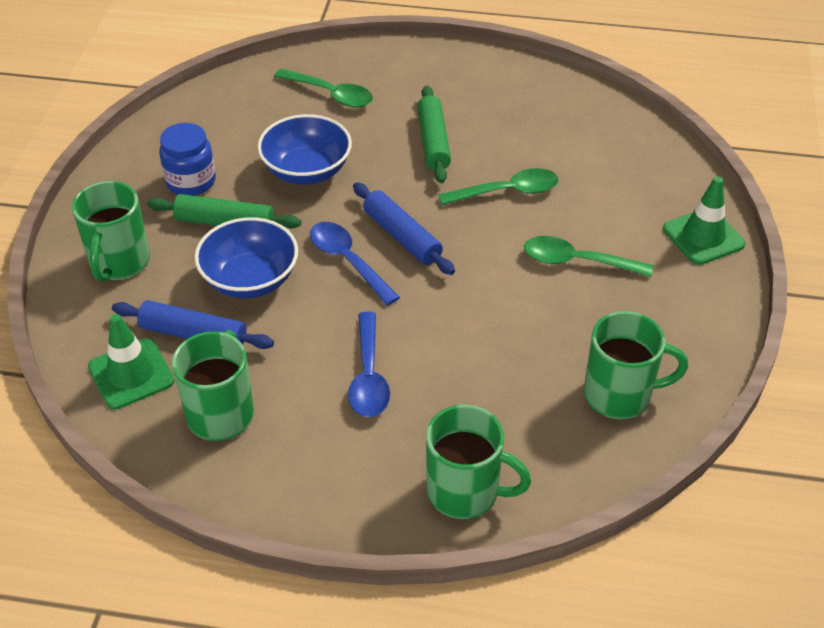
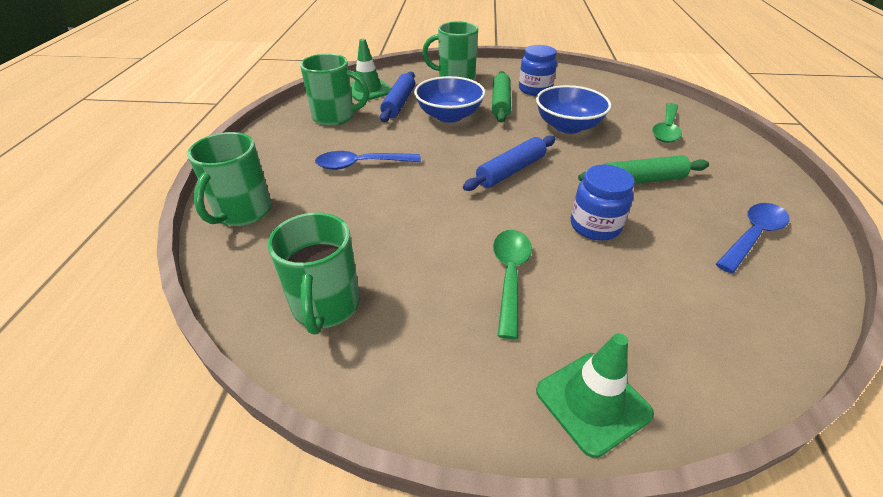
camera: 85 degrees right, 5 degrees down
blue spoon [310,222,400,306] -> blue spoon moved to [716,203,790,273]
green spoon [438,168,559,205] -> blue jar [571,165,635,241]

